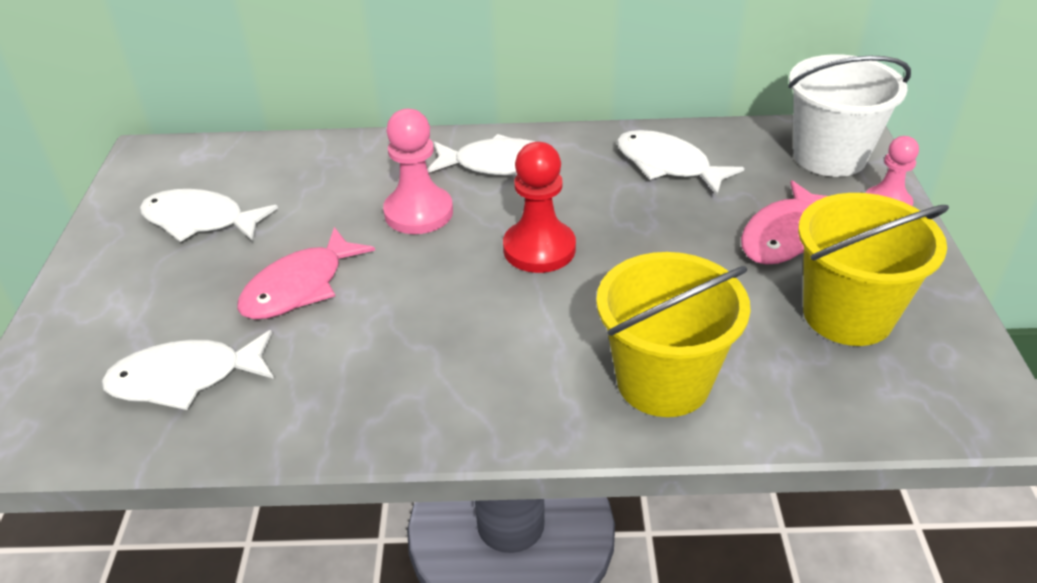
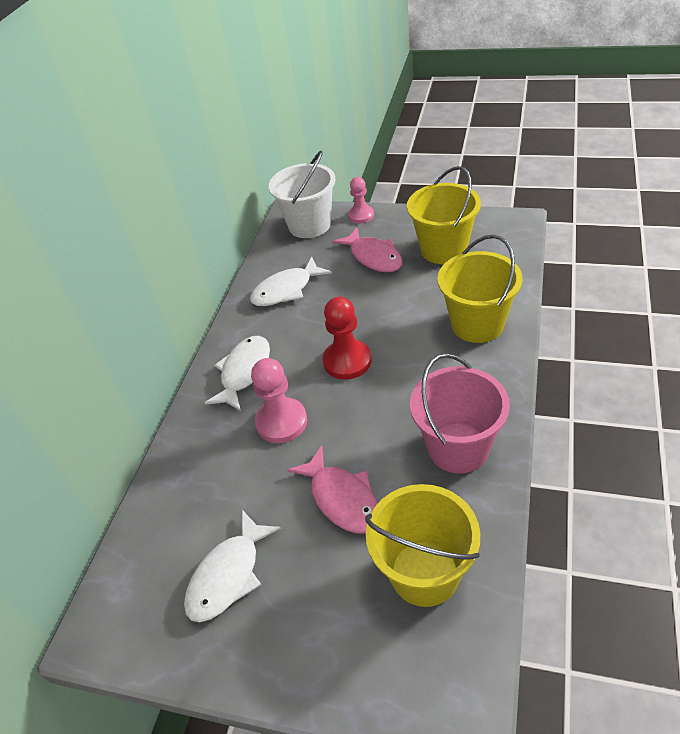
camera: 70 degrees left, 5 degrees up
white fish [101,330,274,410] -> yellow bucket [365,484,480,607]
none -> pink bucket [410,353,510,473]

